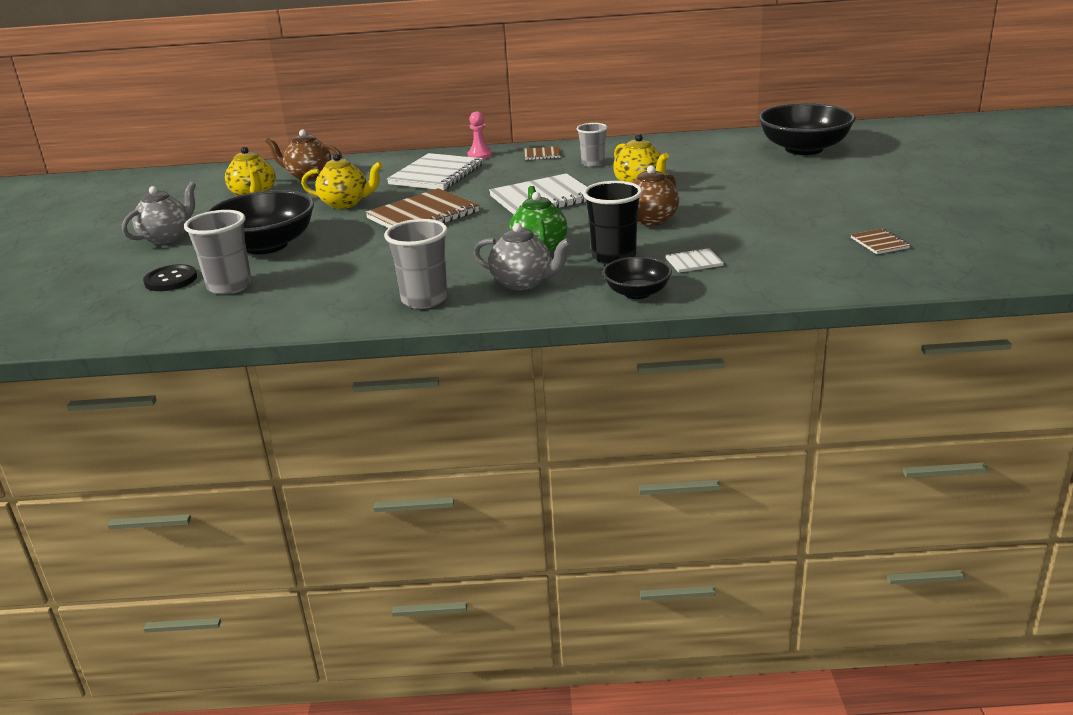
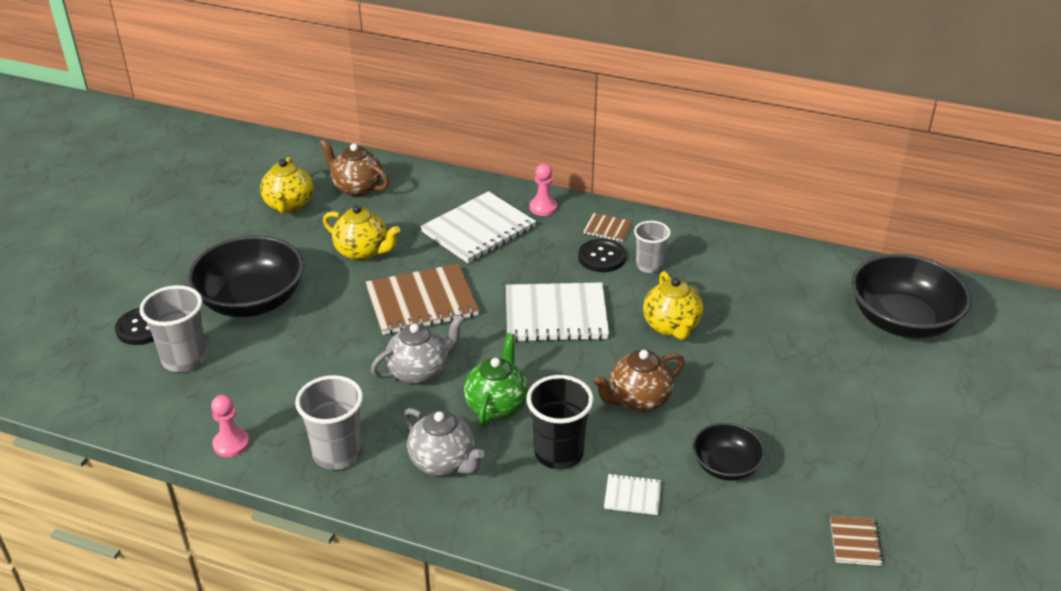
camera: 20 degrees right, 10 degrees up
grey teapot [122,182,196,244] -> grey teapot moved to [371,314,465,385]
black bowl [603,257,672,299] -> black bowl moved to [692,423,765,481]
none -> pink pawn [211,395,249,457]
none -> black button [578,239,626,272]

